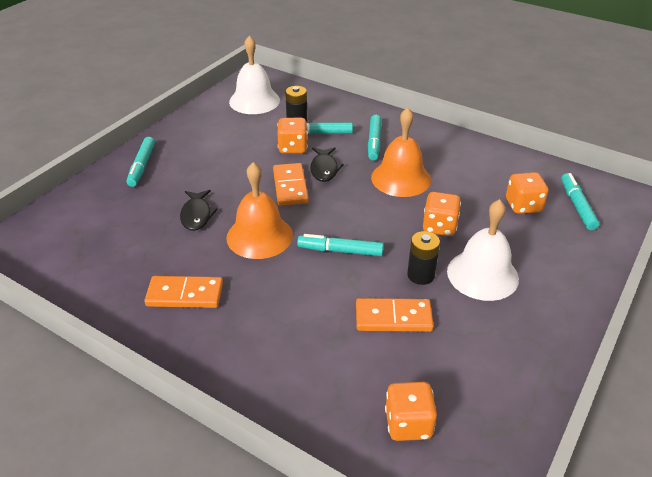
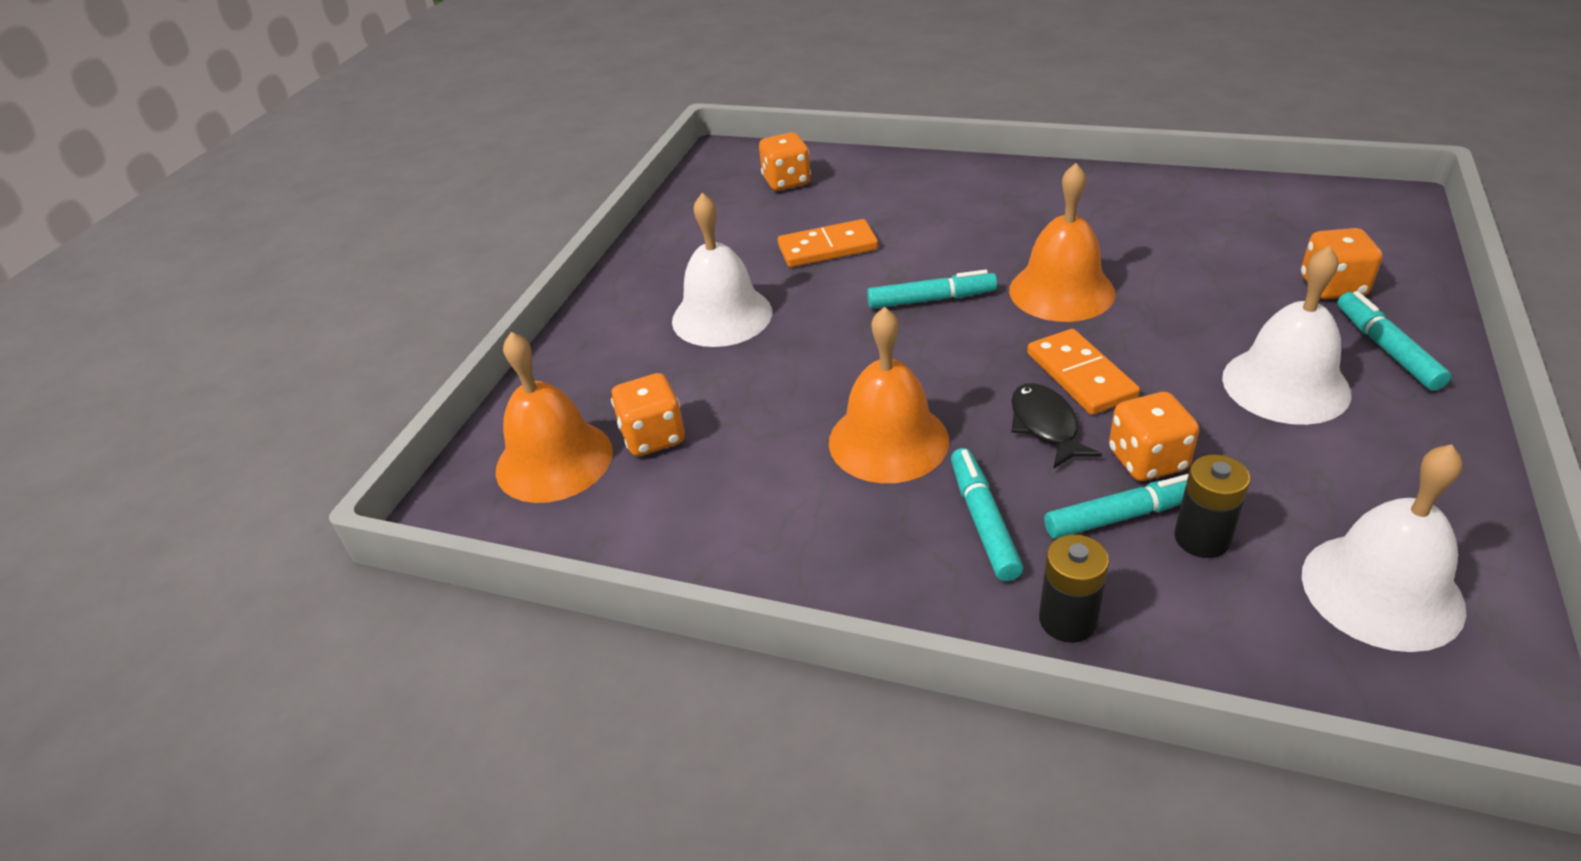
camera: 170 degrees right, 0 degrees up
orange domino [144,276,223,308] -> none
black fish [180,190,218,231] -> none
black battery [407,231,440,285] -> black battery moved to [1039,534,1109,643]
orange dice [423,192,461,236] -> orange dice moved to [1301,228,1383,299]
turquoise marker [561,173,600,230] -> orange bell [496,332,613,503]
none -> white bell [1222,246,1351,425]

